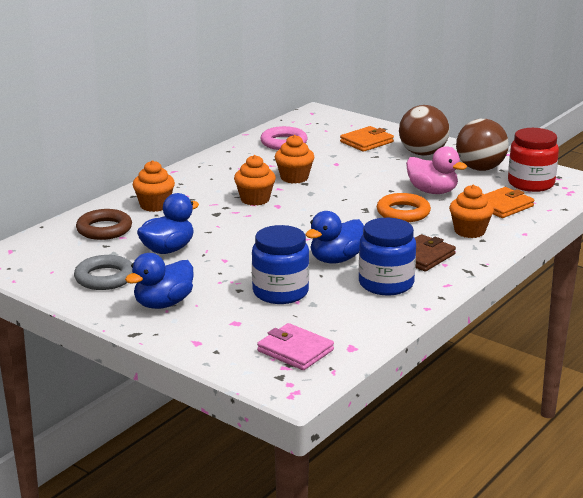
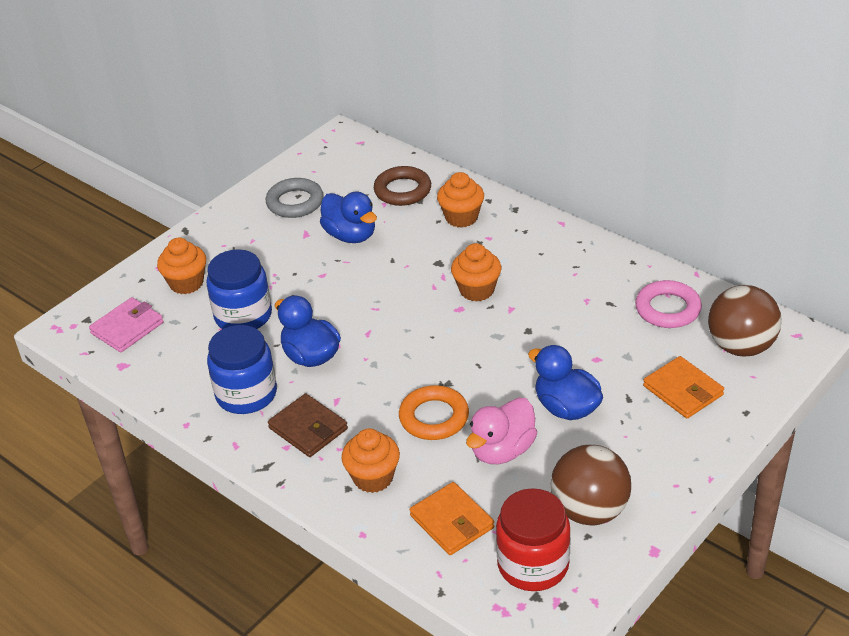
camera: 95 degrees right, 15 degrees up
blue duck [125,253,194,309] -> blue duck moved to [528,345,603,420]
orange cupcake [275,135,314,184] -> orange cupcake moved to [157,237,206,294]
brown ball [399,105,450,156] -> brown ball moved to [708,285,782,356]

